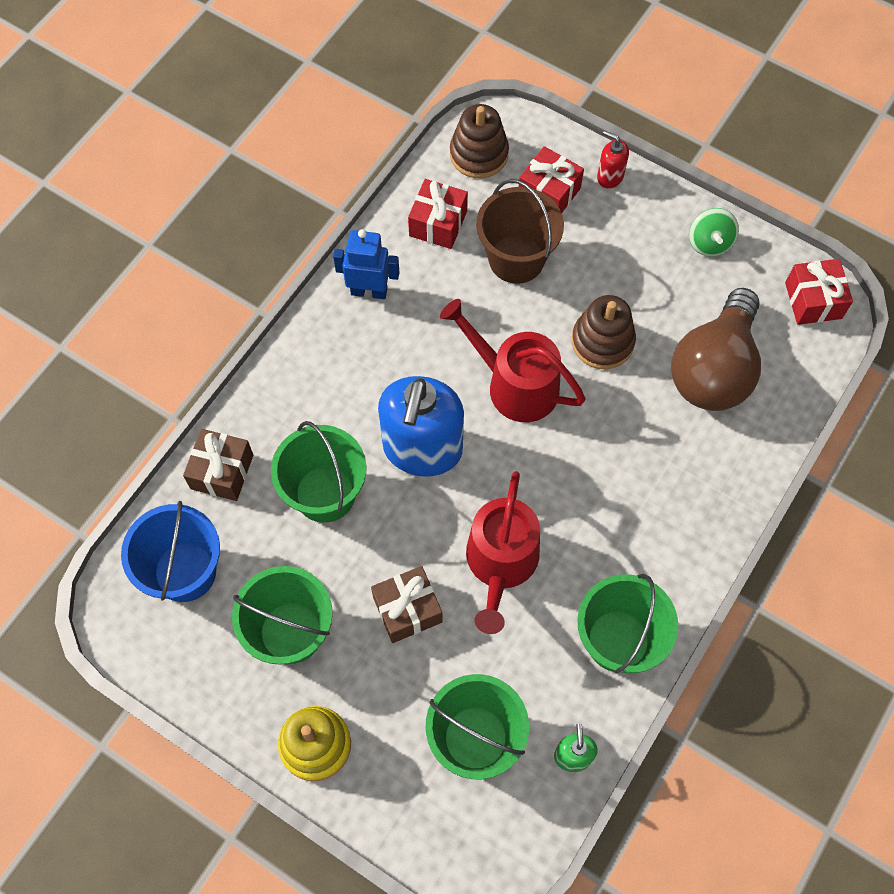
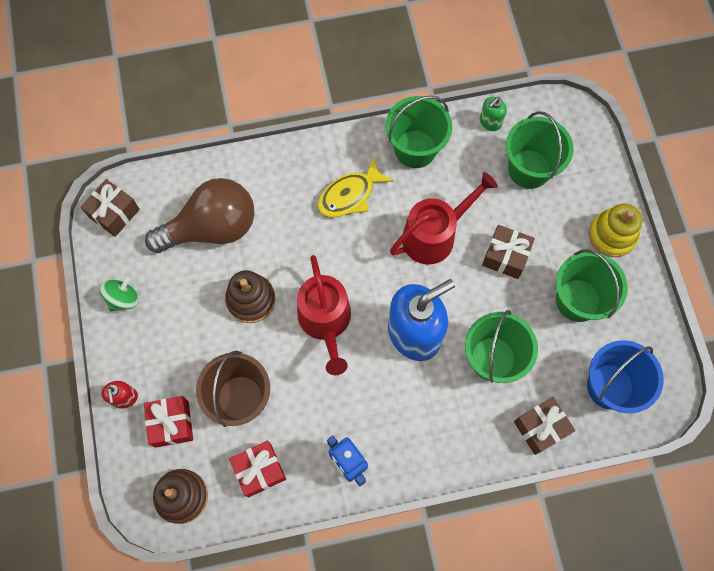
camera: 135 degrees left, 5 degrees up
red gift [785,259,853,325] -> brown gift [81,179,140,237]
none -> yellow fish [318,156,394,217]

